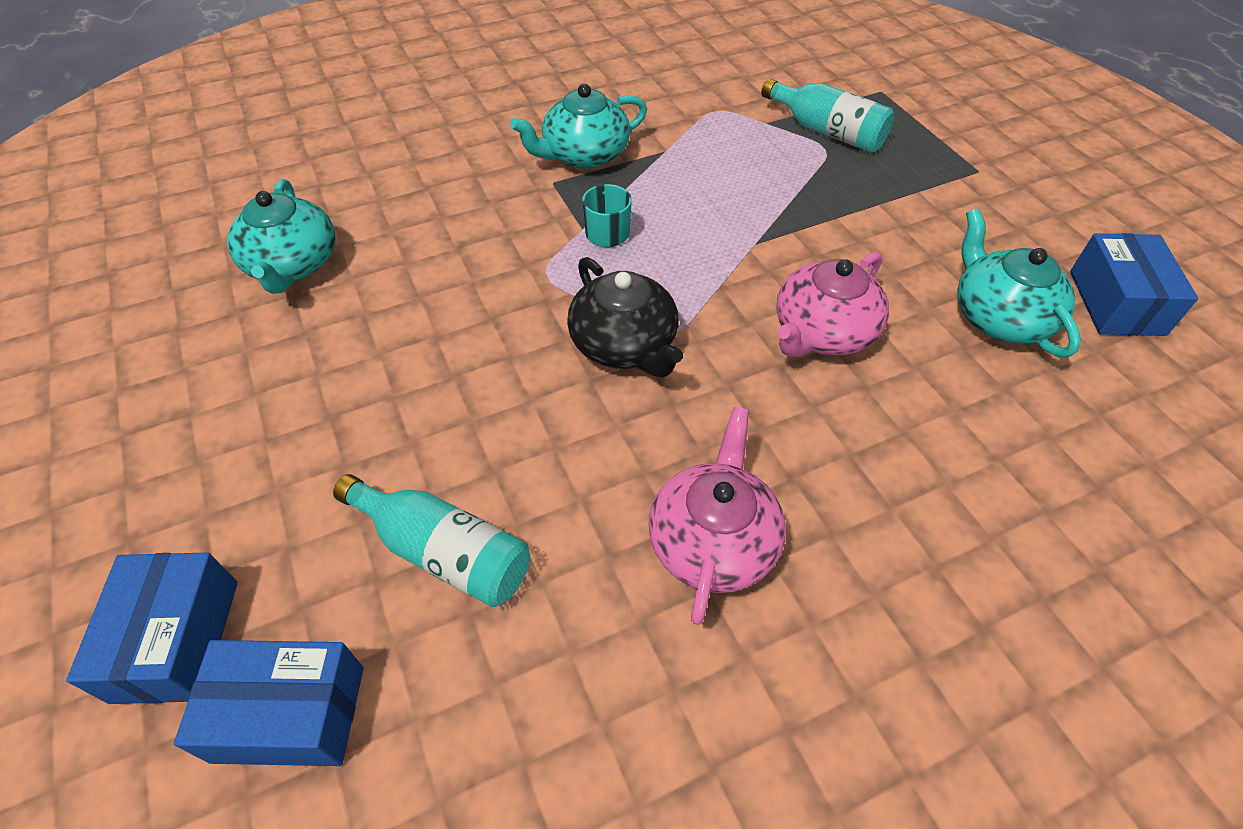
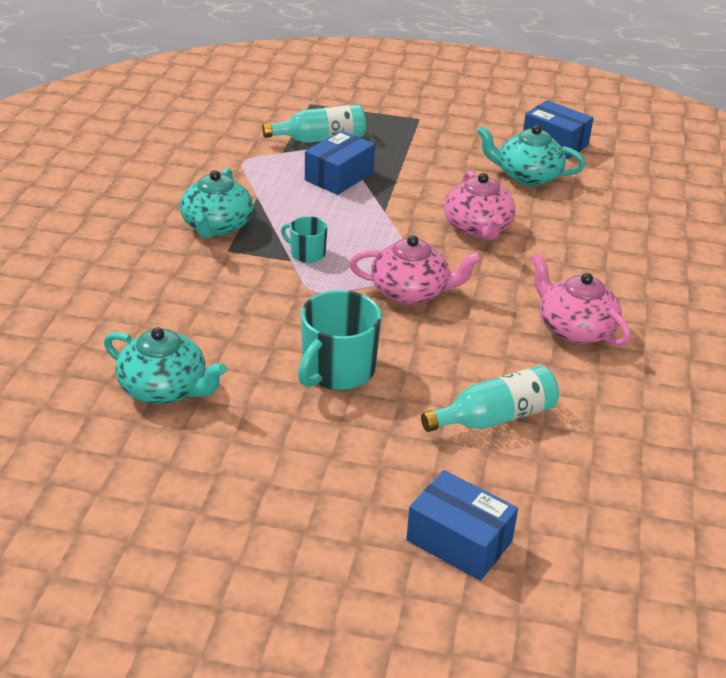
camera: 55 degrees left, 15 degrees down
blue box [174,640,364,766] -> blue box moved to [305,130,375,195]
black teapot [567,257,683,378] -> pink teapot [349,235,482,305]
none -> turquoise mug [298,290,381,390]

